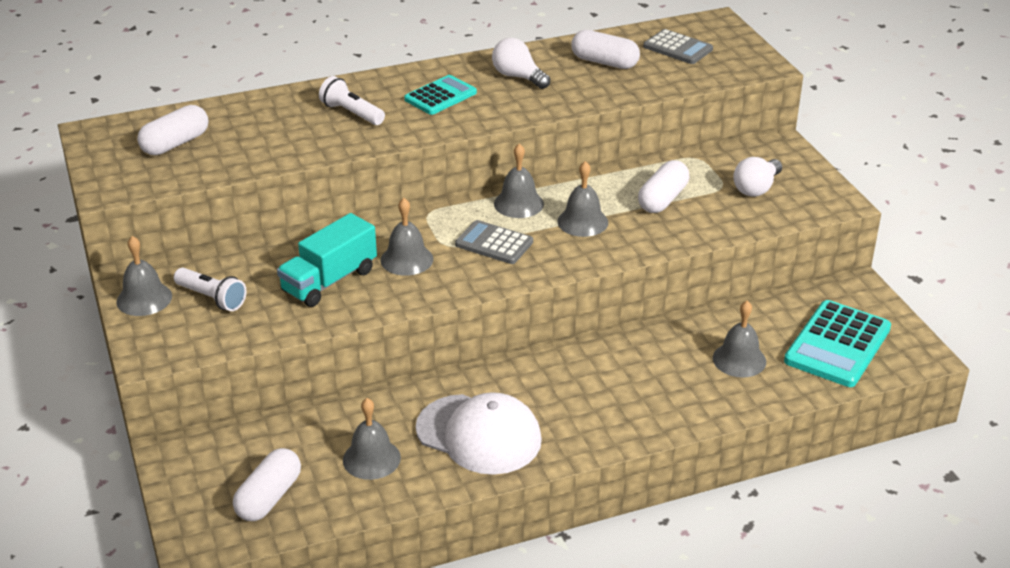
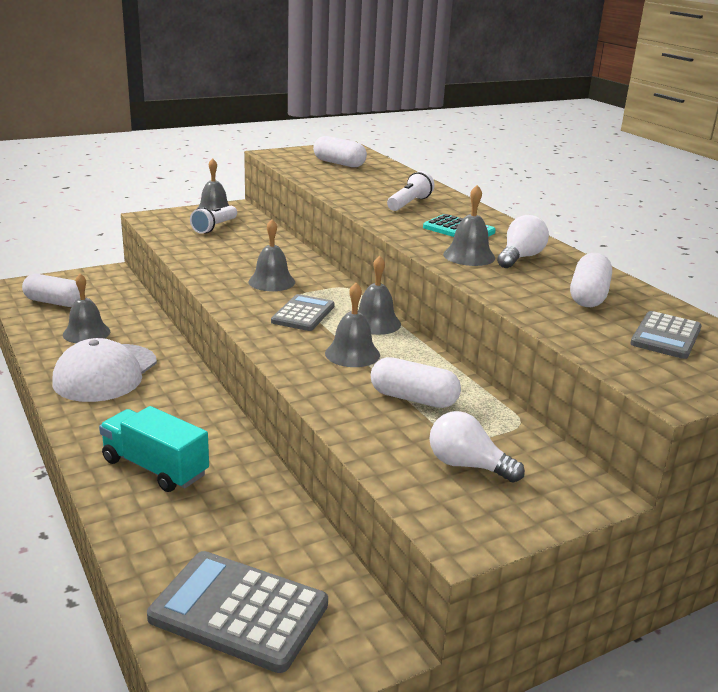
camera: 80 degrees right, 10 degrees down
turquoise truck [277,213,377,307] -> turquoise truck moved to [99,406,209,492]
grey bell [713,301,766,377] -> grey bell moved to [443,185,495,266]
turquoise calculator [784,300,891,387] -> grey calculator [147,551,328,673]

